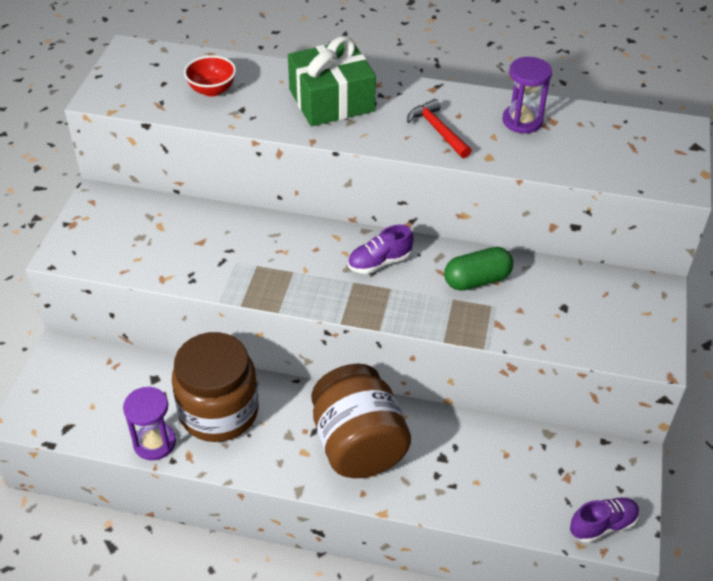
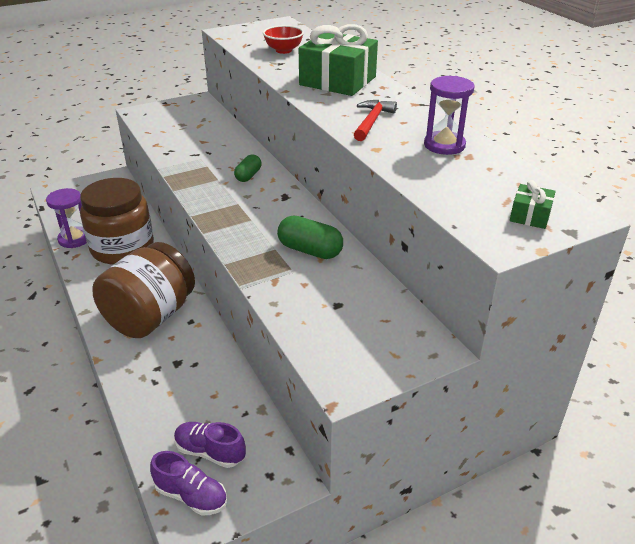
camera: 50 degrees right, 10 degrees down
purple shoe [348,225,414,274] -> purple shoe moved to [174,422,246,468]
none -> green capsule [234,155,262,182]
none -> green gift [510,180,556,229]

